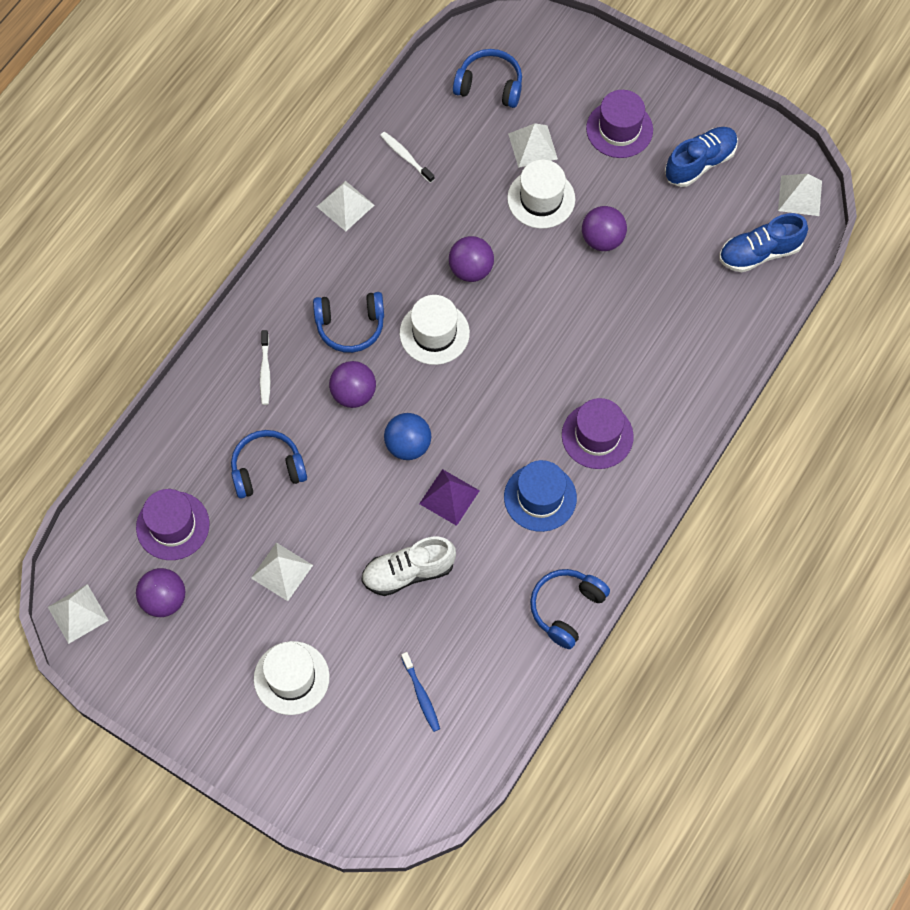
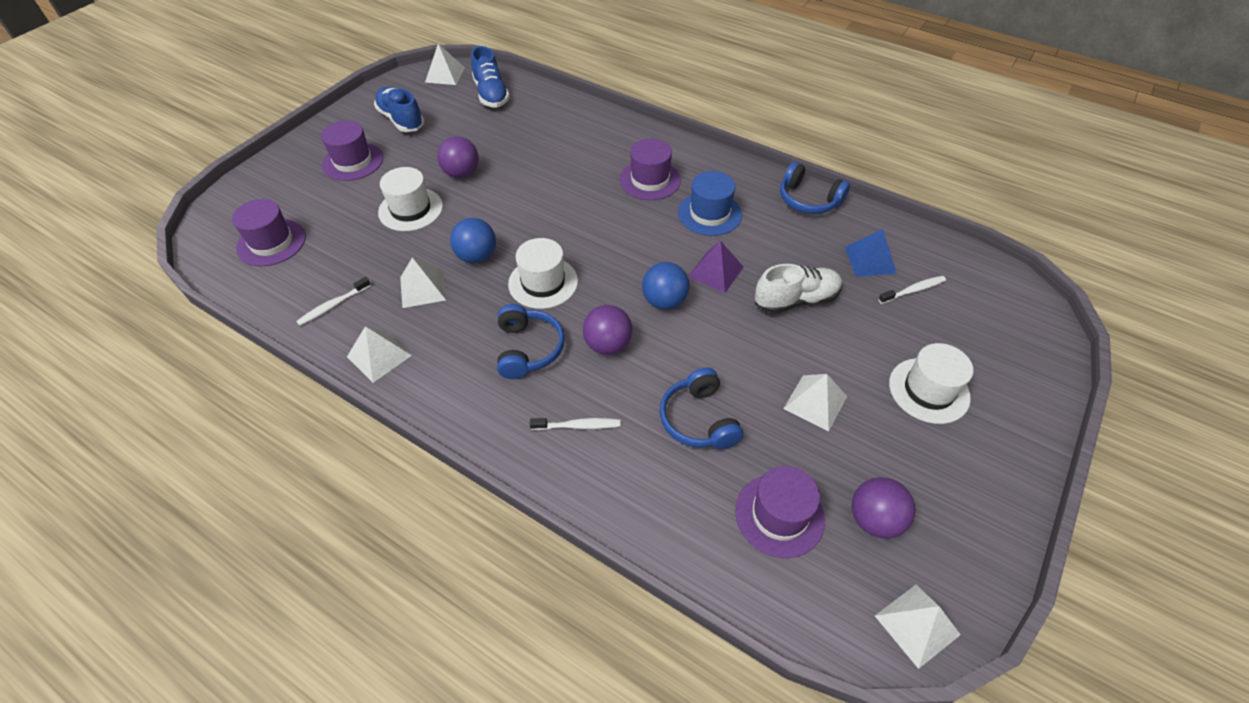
camera: 90 degrees left, 15 degrees down
white shoe [361,537,456,596] -> white shoe turned 90 degrees counterclockwise [755,264,842,314]
blue toothbrush [401,652,440,732] -> white toothbrush [878,276,946,304]
purple ball [449,236,494,282] -> blue ball [450,218,496,263]
blue headphones [453,49,522,108] -> purple hat [232,199,306,266]
white pyramid [508,123,558,168] -> white pyramid moved to [400,257,446,308]
none -> blue pyramid [844,229,897,277]

